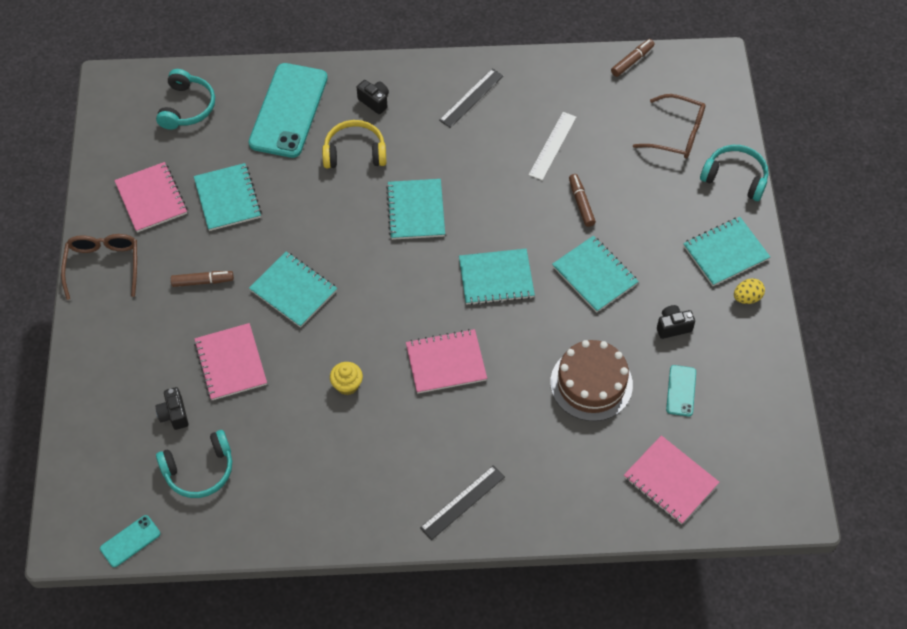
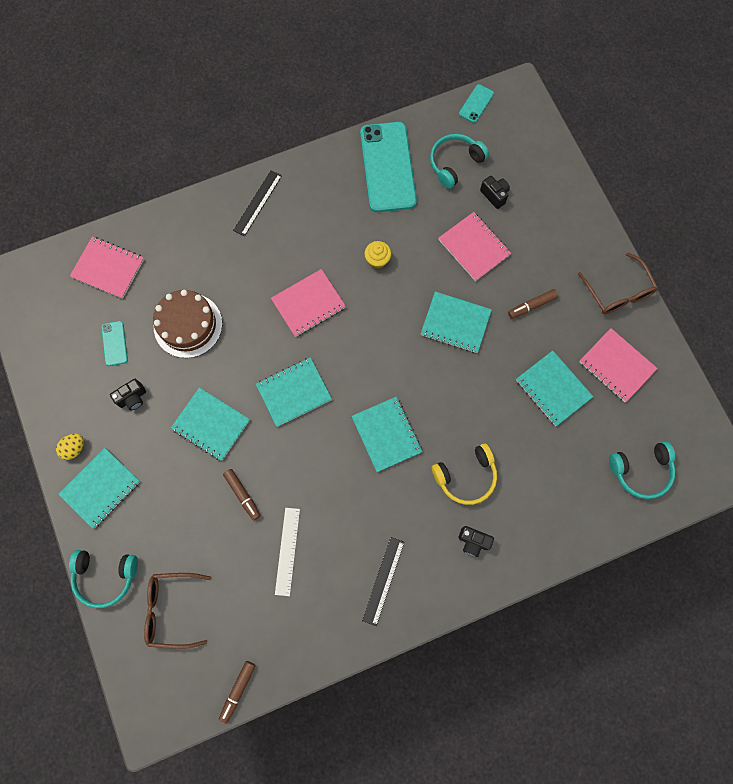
camera: 160 degrees right, 15 degrees up
turquoise headphones [156,69,215,130] -> turquoise headphones turned 90 degrees counterclockwise [609,441,676,499]
turquoise phone [249,63,328,158] -> turquoise phone moved to [360,122,417,212]

